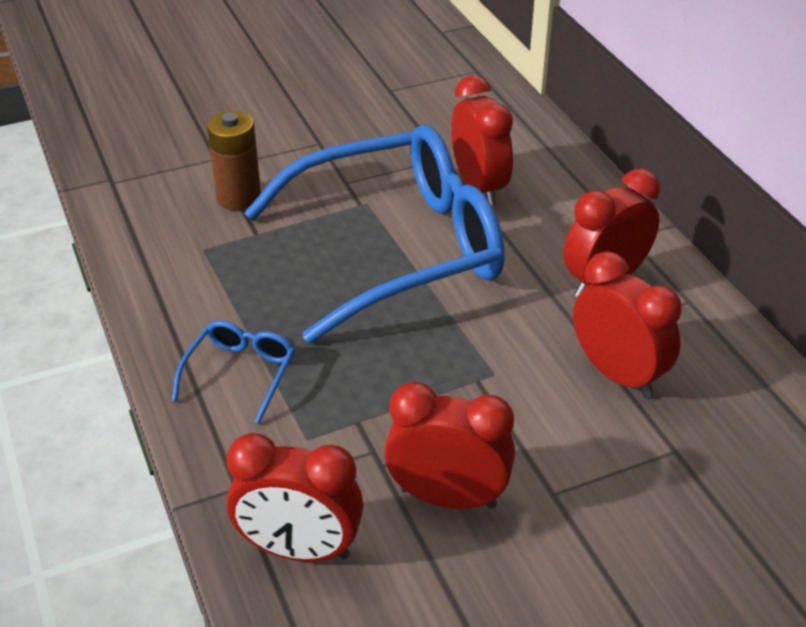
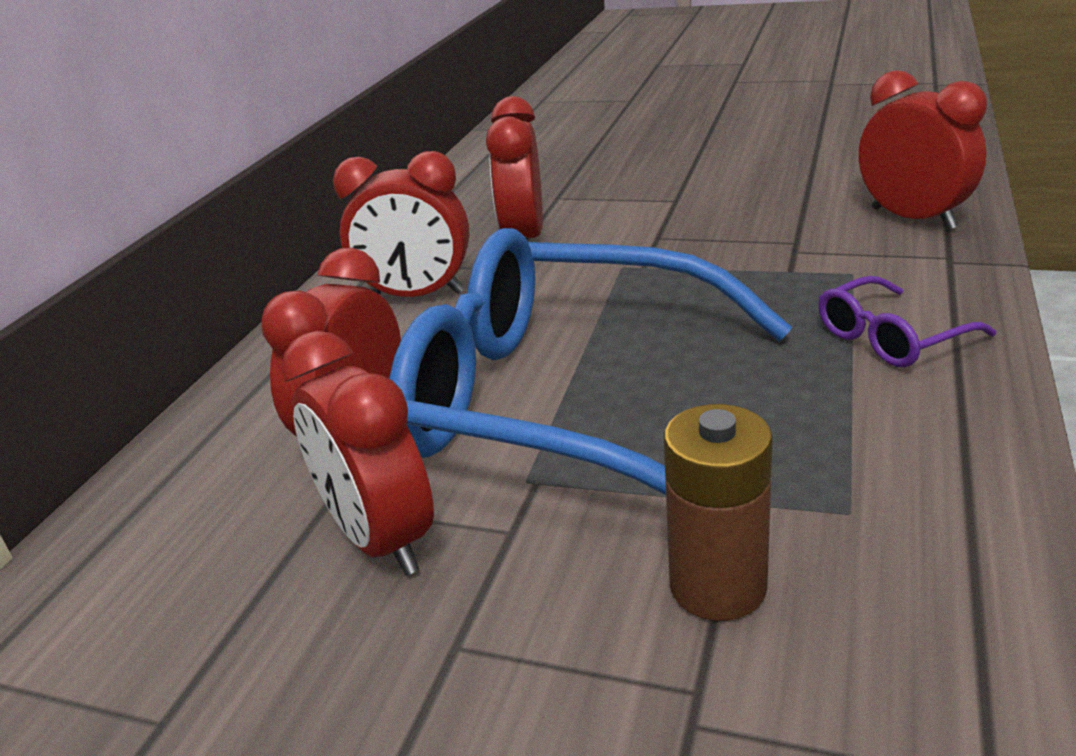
camera: 135 degrees left, 10 degrees down
blue glasses [172,320,295,424] -> purple glasses [819,276,996,367]
red clock [384,382,515,509] -> red clock moved to [282,331,434,575]

